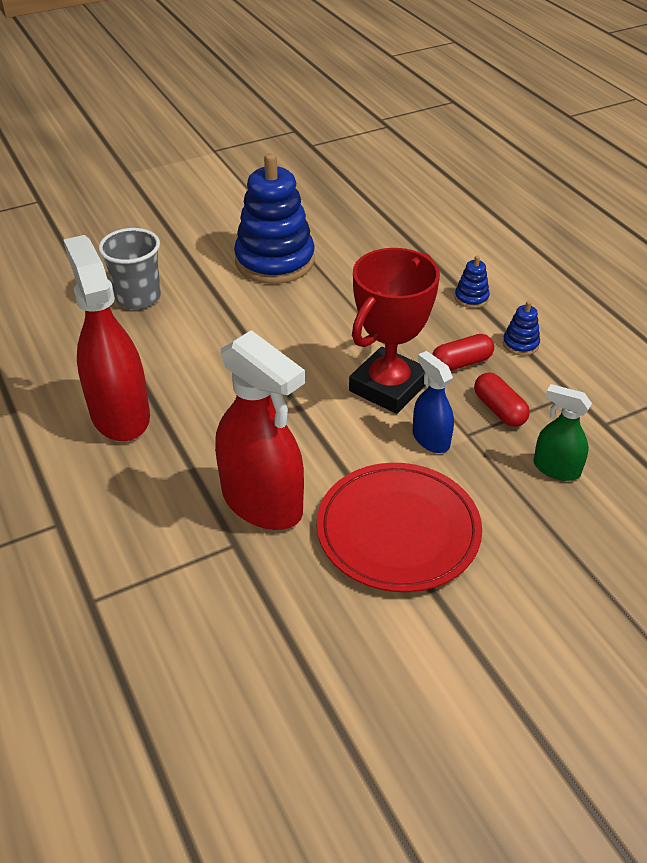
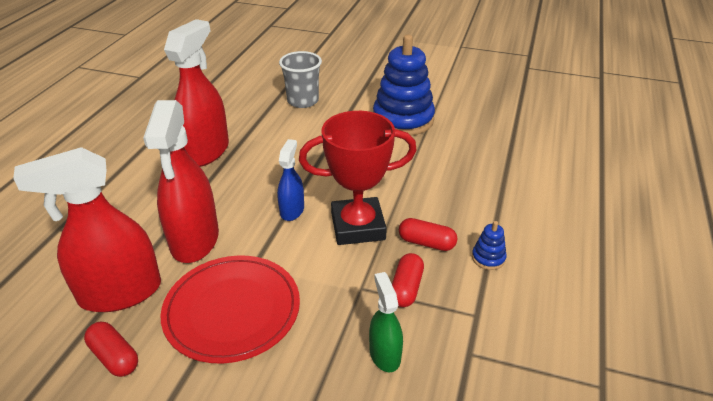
camera: 45 degrees right, 5 degrees down
blue spray bottle [413,351,454,453] -> blue spray bottle moved to [277,139,304,221]
blue stacking toy [455,256,490,308] -> none
none -> red spray bottle [13,147,161,312]
none -> red capsule [84,322,138,377]

